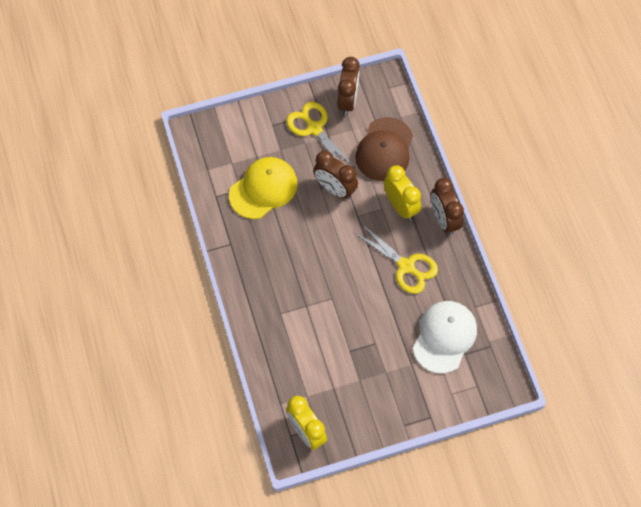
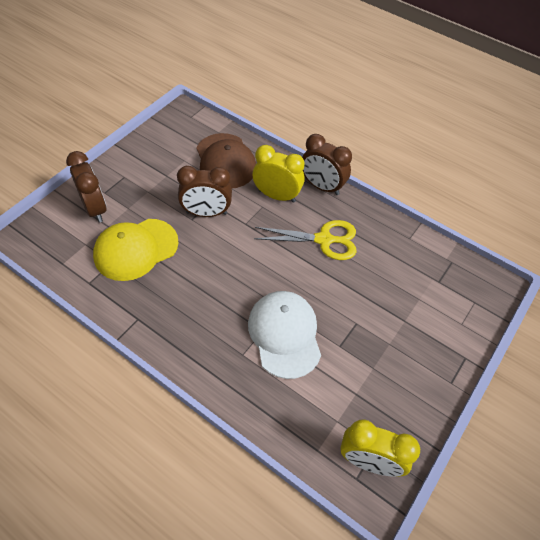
camera: 40 degrees left, 10 degrees down
yellow cap [229,157,298,219] -> yellow cap turned 135 degrees counterclockwise [93,219,178,281]
yellow scissors [286,102,356,168] -> none
brown clock [338,57,360,116] -> brown clock moved to [66,151,107,223]
white cap [413,301,477,374] -> white cap moved to [248,291,321,379]

